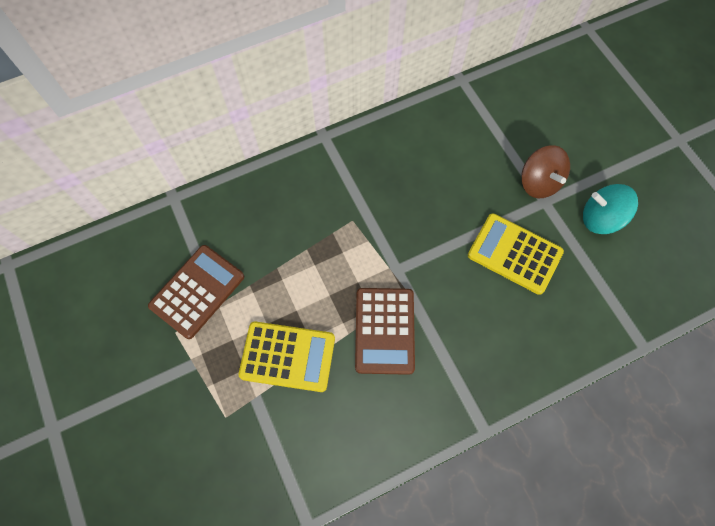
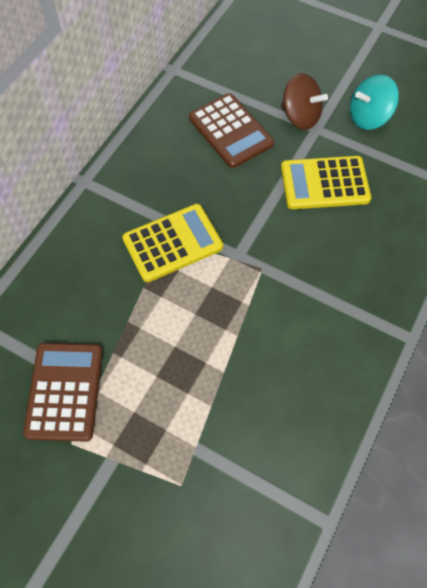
camera: 35 degrees left, 5 degrees down
yellow calculator [239,321,335,392] -> yellow calculator moved to [122,204,223,282]
brown calculator [355,288,415,375] -> brown calculator moved to [189,93,274,168]

